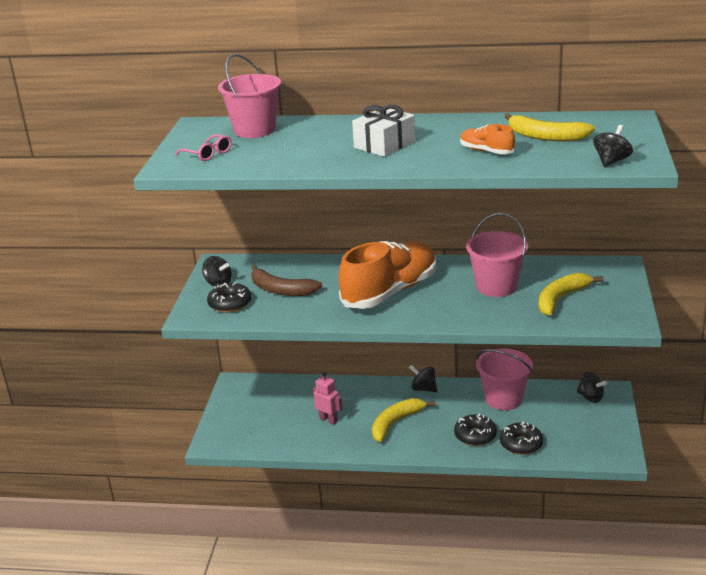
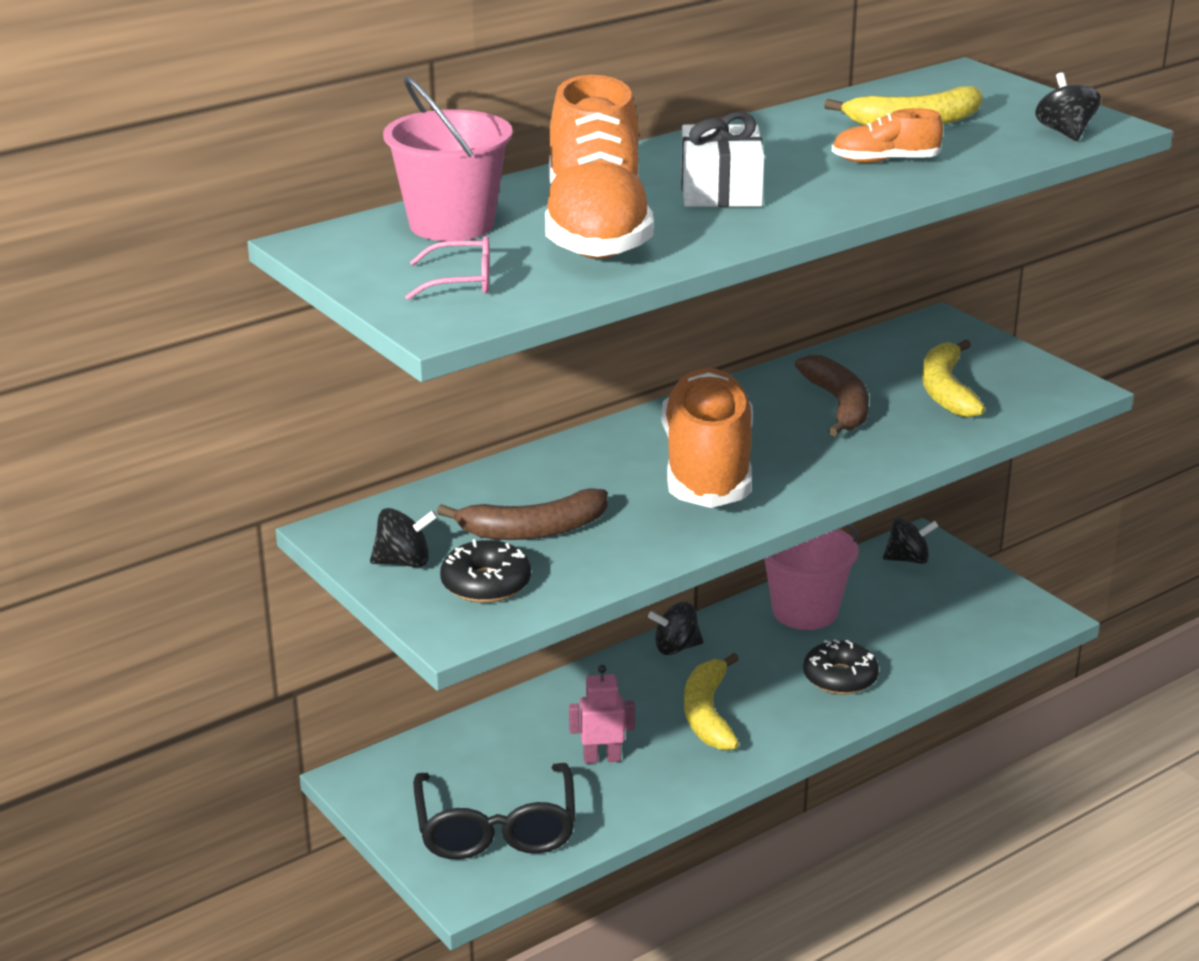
camera: 45 degrees left, 0 degrees up
pink bucket [466,213,528,297] -> brown banana [795,355,869,436]
black donut [500,421,543,455] -> none
none -> black glasses [413,763,576,859]
none -> orange shoe [545,75,654,259]

